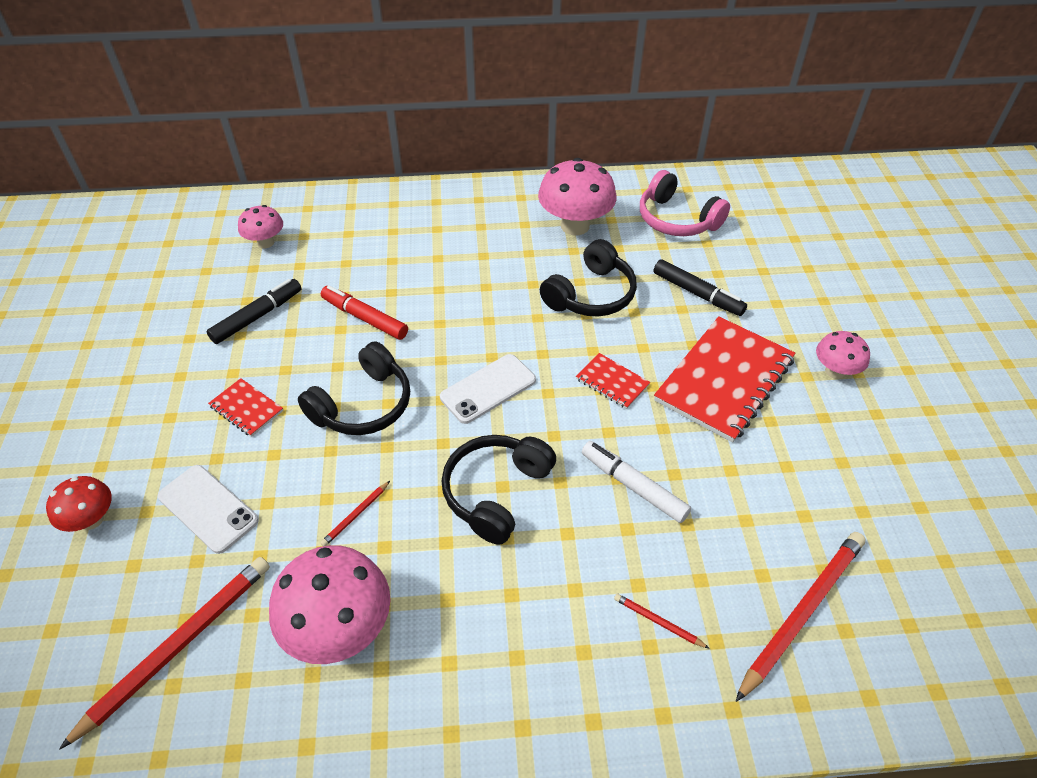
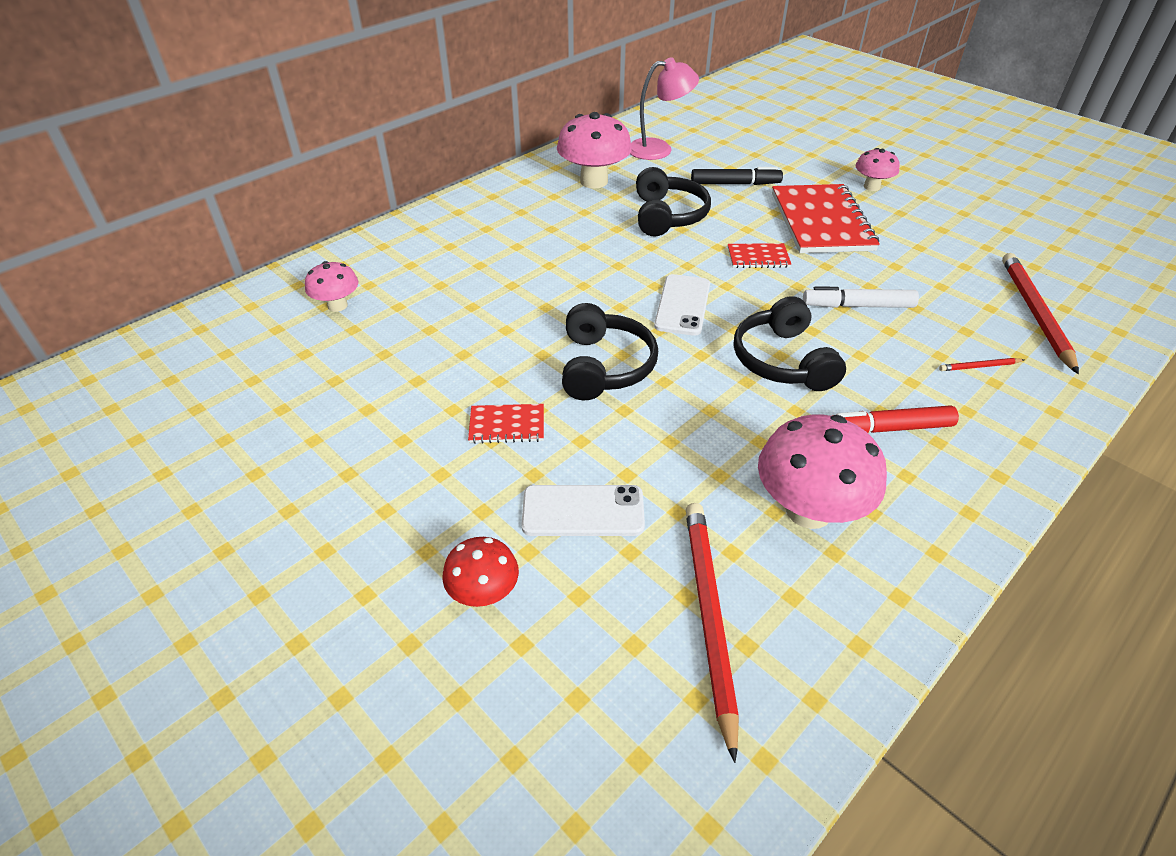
camera: 40 degrees left, 5 degrees down
black marker [207,279,301,344] -> none
red pencil [320,481,390,546] -> none
red marker [321,285,408,340] -> red marker moved to [832,405,959,433]
pink headphones [640,170,730,236] -> pink lamp [630,57,699,160]

